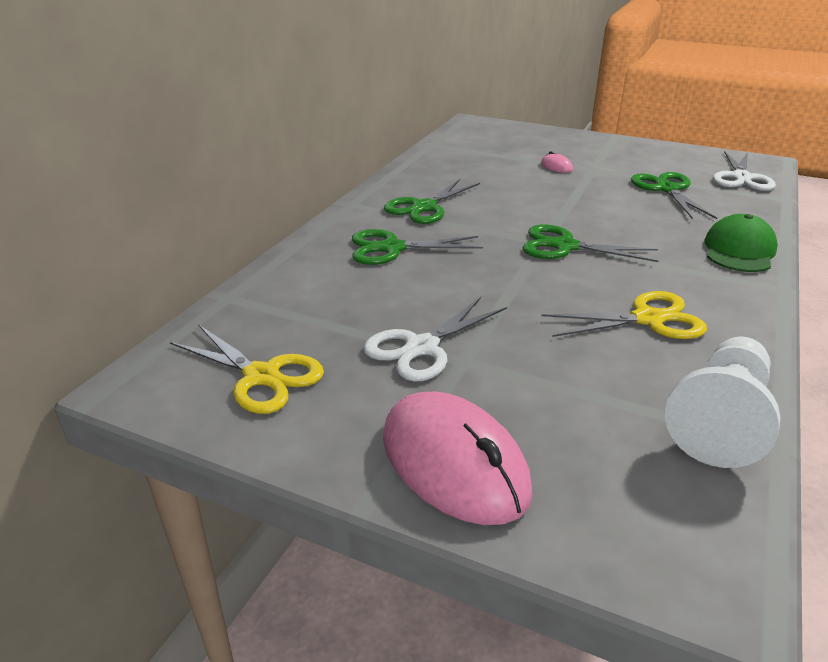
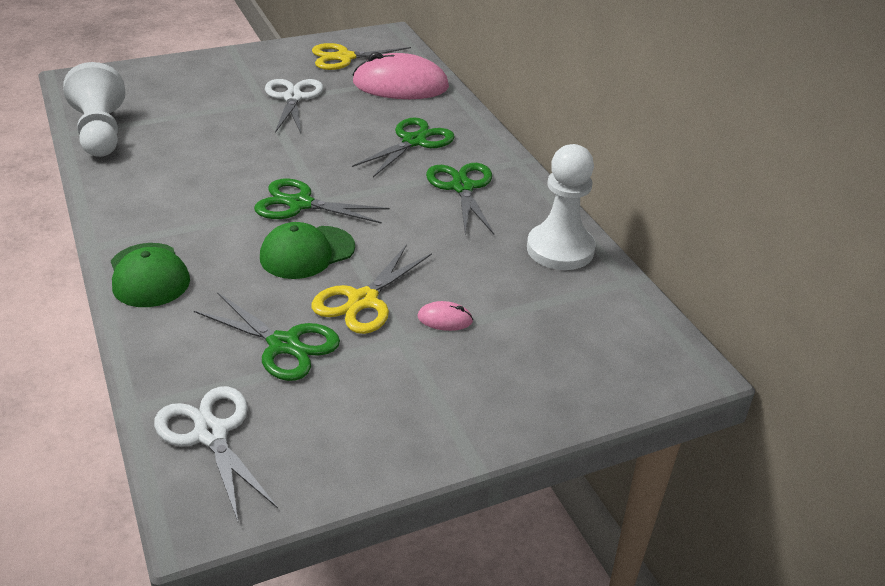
camera: 130 degrees right, 5 degrees up
pink mouse [383,391,533,525] -> pink mouse moved to [353,52,449,99]
green scissors [523,224,658,262] -> green scissors turned 135 degrees counterclockwise [254,178,390,224]
yellow scissors [541,291,707,339] -> yellow scissors moved to [312,244,432,334]
none -> green cap [260,222,355,279]
none -> white pawn [527,144,596,270]

